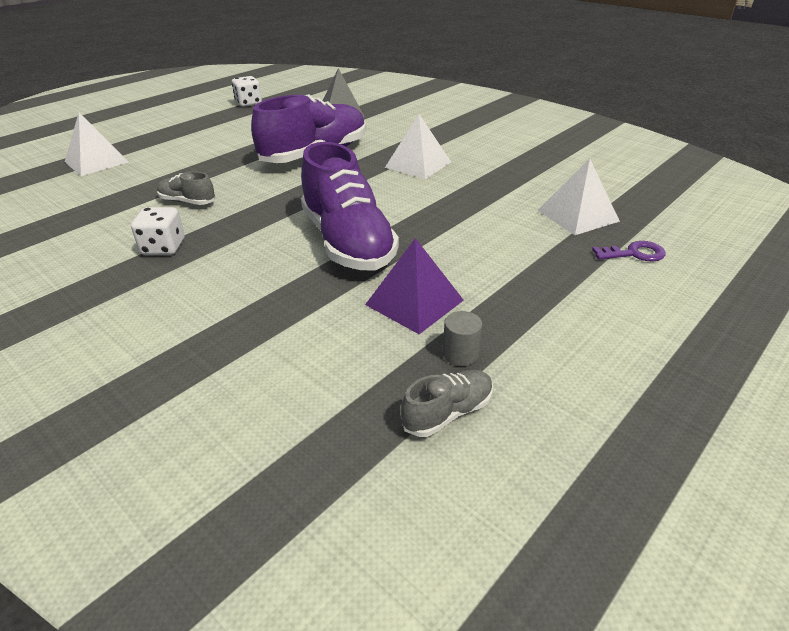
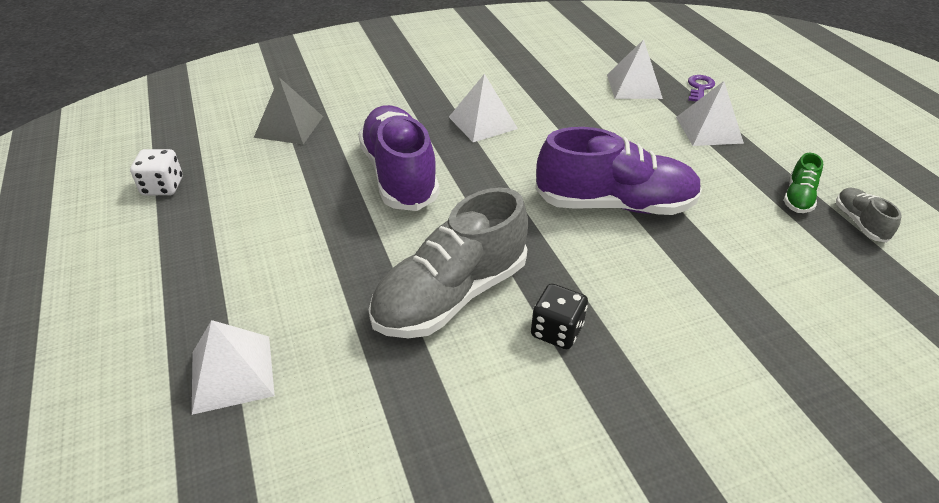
camera: 65 degrees left, 5 degrees up
white dice [131,207,185,255] -> black dice [531,283,588,349]
grey shoe [157,172,216,205] -> grey shoe [369,187,528,338], size x2.20
purple pyramid [365,238,464,334] -> none
grey cylinder [443,311,482,366] -> green shoe [784,153,823,213]
none -> white pyramid [676,81,744,146]

